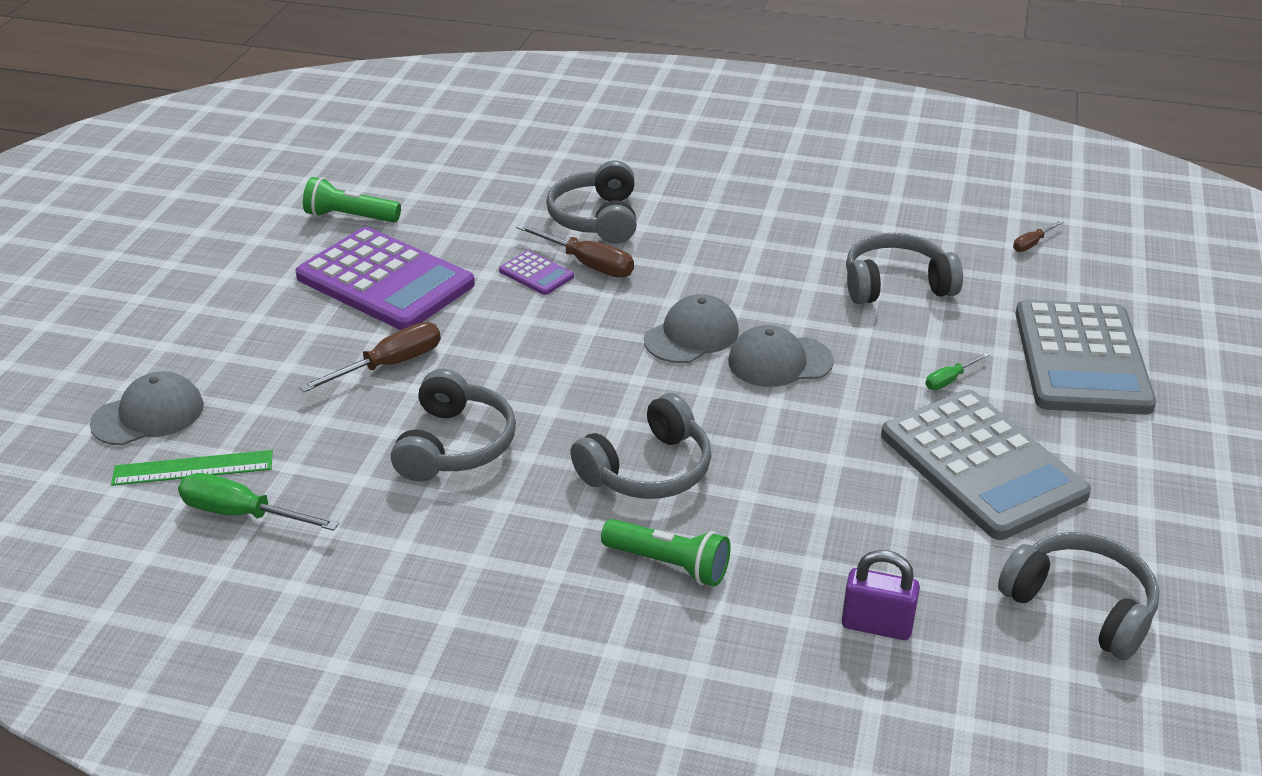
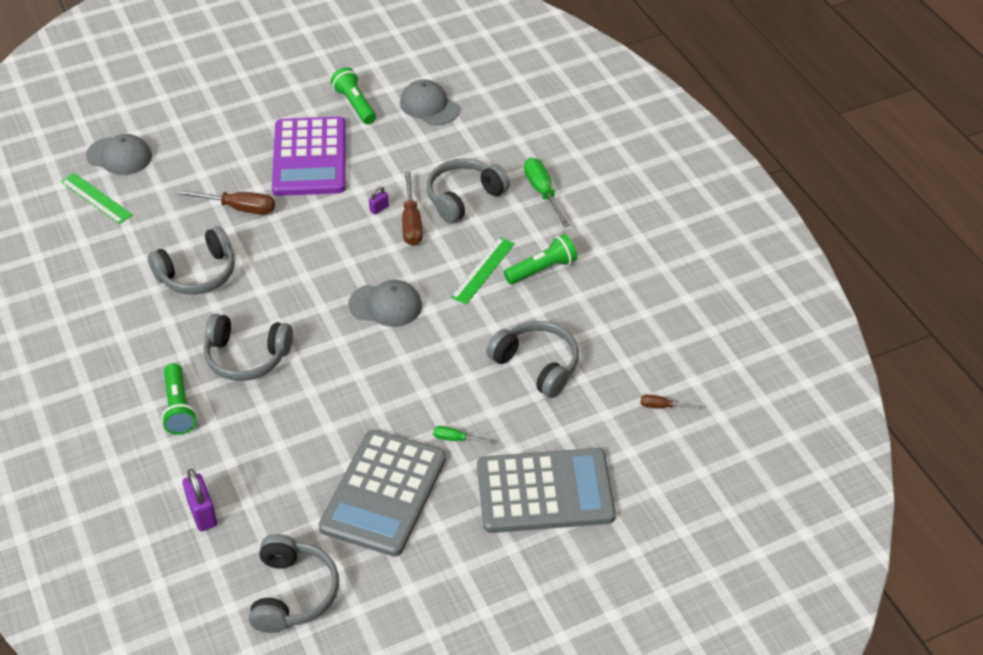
camera: 50 degrees right, 10 degrees up
green screwdriver [178,473,339,531] -> green screwdriver moved to [524,158,570,227]
purple calculator [499,250,574,295] -> purple padlock [369,186,389,215]
grey cap [728,325,834,387] -> grey cap moved to [400,79,460,125]
grey calculator [1015,300,1156,415] -> grey calculator turned 150 degrees counterclockwise [477,448,616,533]
none -> green ruler [451,237,515,305]
none -> green flashlight [504,234,577,284]

